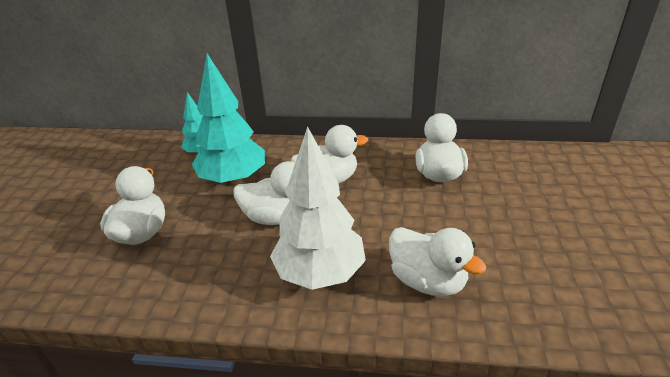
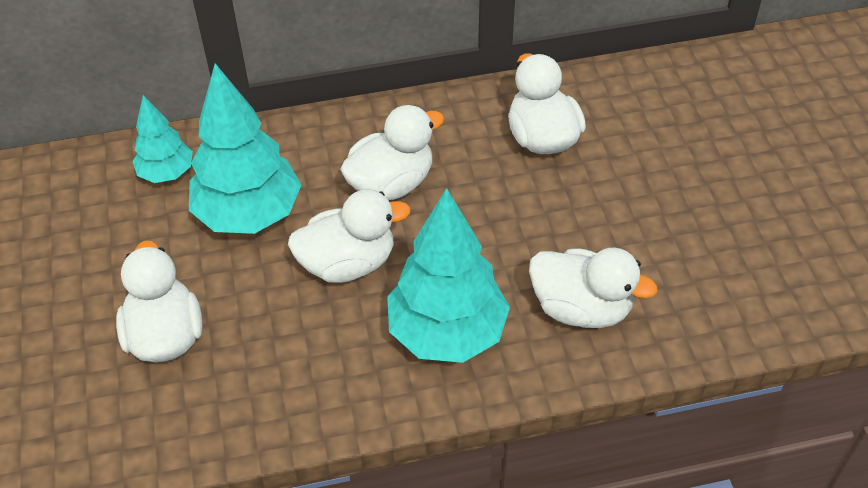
camera: 20 degrees left, 15 degrees up
white tree [270,126,366,290] -> turquoise tree [387,188,510,363]

